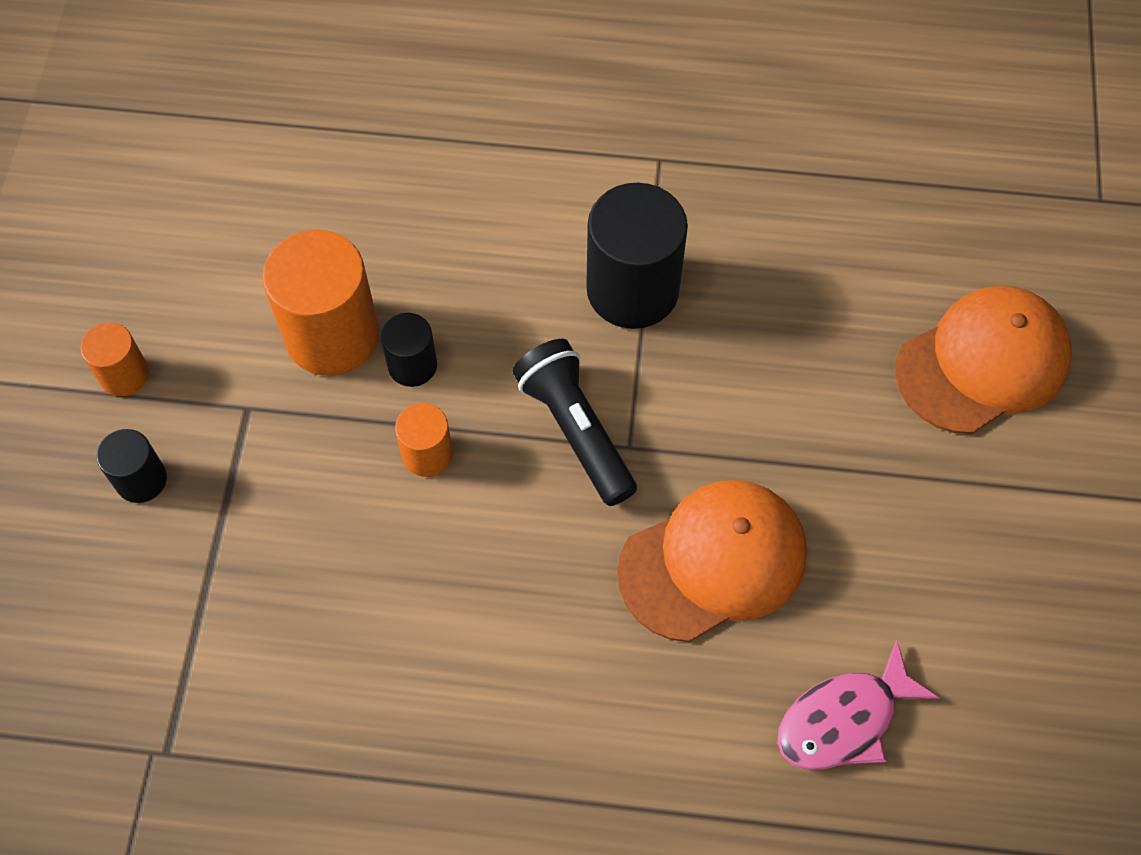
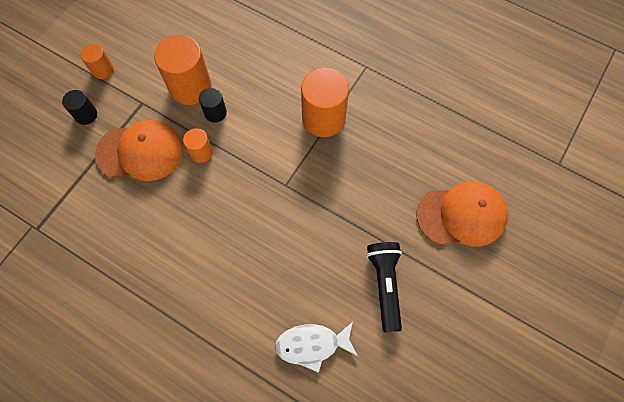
camera: 25 degrees right, 5 degrees up
black flashlight [512,339,637,506] -> black flashlight moved to [367,242,402,332]
black cylinder [586,183,688,329] -> orange cylinder [301,68,349,137]
orange cap [617,480,807,642] -> orange cap moved to [95,120,183,181]
pink fish [777,640,940,770] -> white fish [275,322,358,373]

